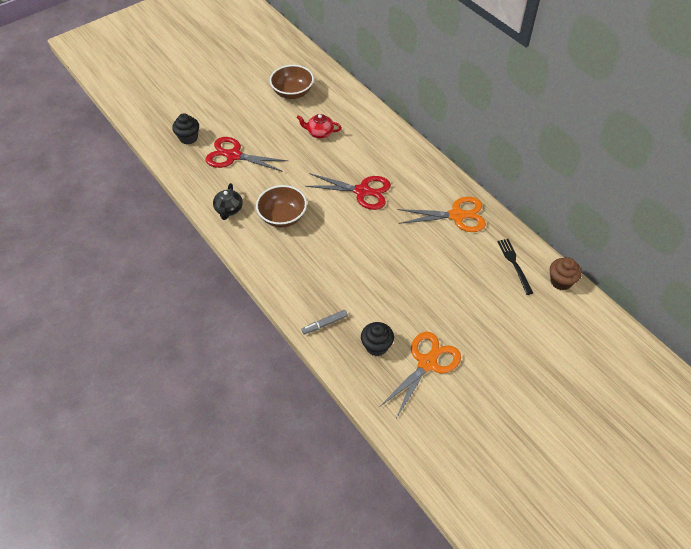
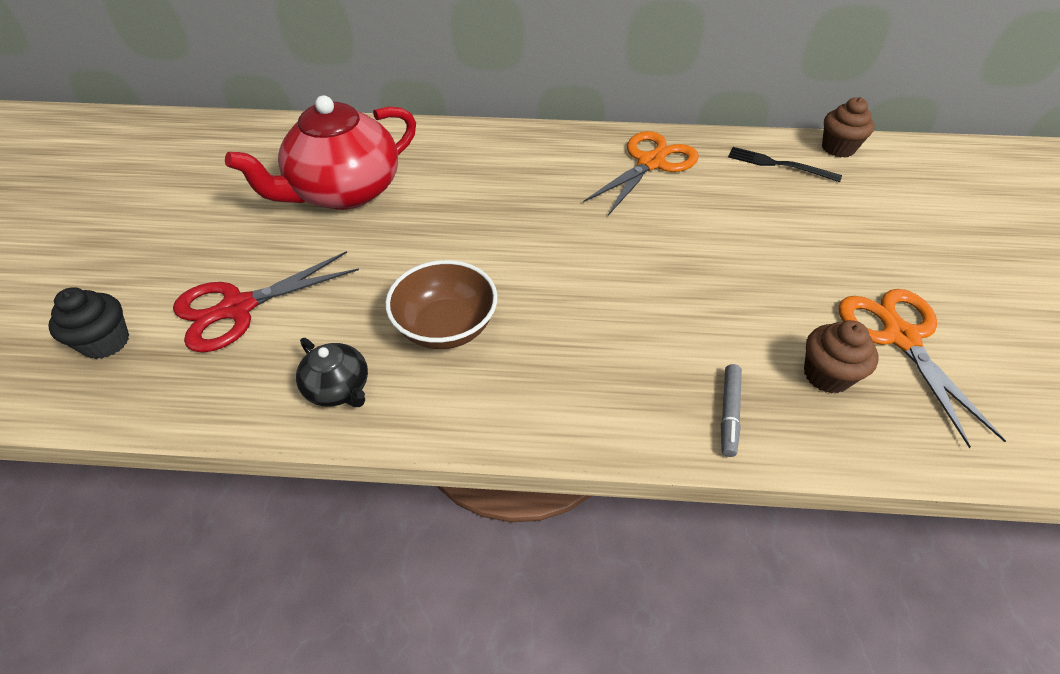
camera: 50 degrees left, 5 degrees down
brown bowl [270,65,314,99] -> none
red teapot [297,114,341,138] -> red teapot [225,95,416,210], size x2.18
red scissors [305,173,391,210] -> none
black cupcake [361,322,394,356] -> brown cupcake [804,320,878,393]

